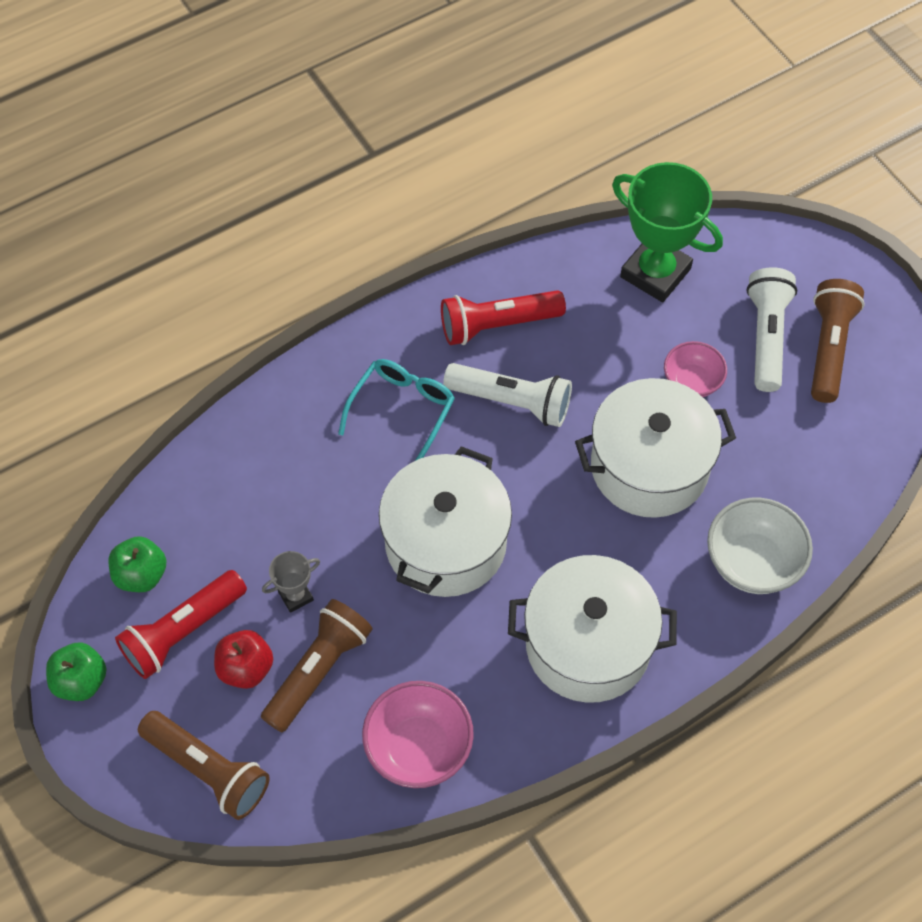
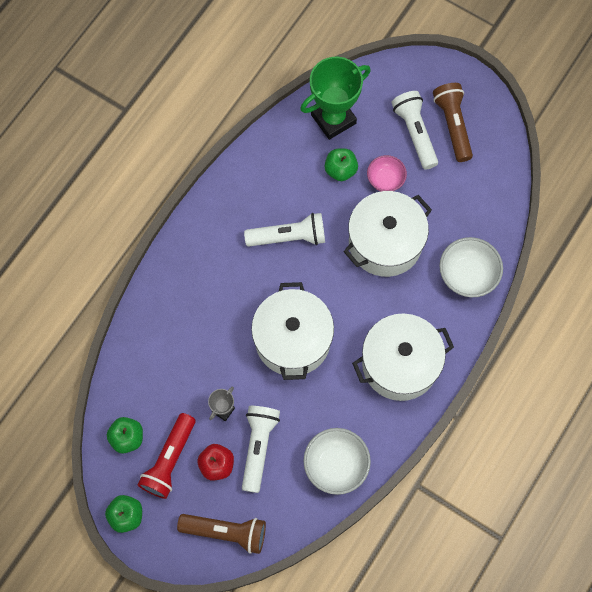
camera: 25 degrees left, 10 degrees up
brown flashlight [261,599,373,732] -> white flashlight [242,406,280,493]
turquoise glasses [338,359,455,461] -> none
pink bowl [362,681,474,788] -> white bowl [303,428,371,495]
red flashlight [441,290,566,345] -> none
green trophy [612,162,723,302] -> green trophy turned 45 degrees counterclockwise [300,57,371,140]
none -> green apple [325,149,358,181]

